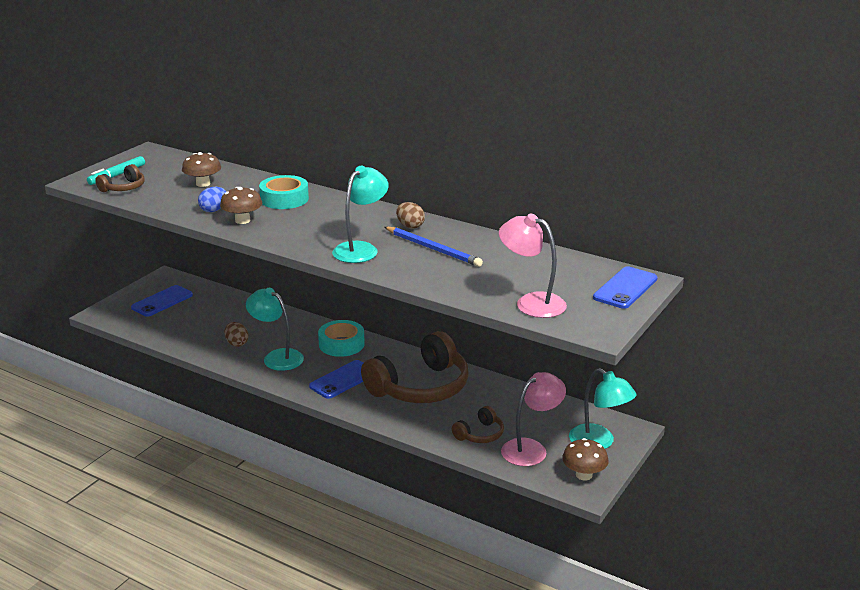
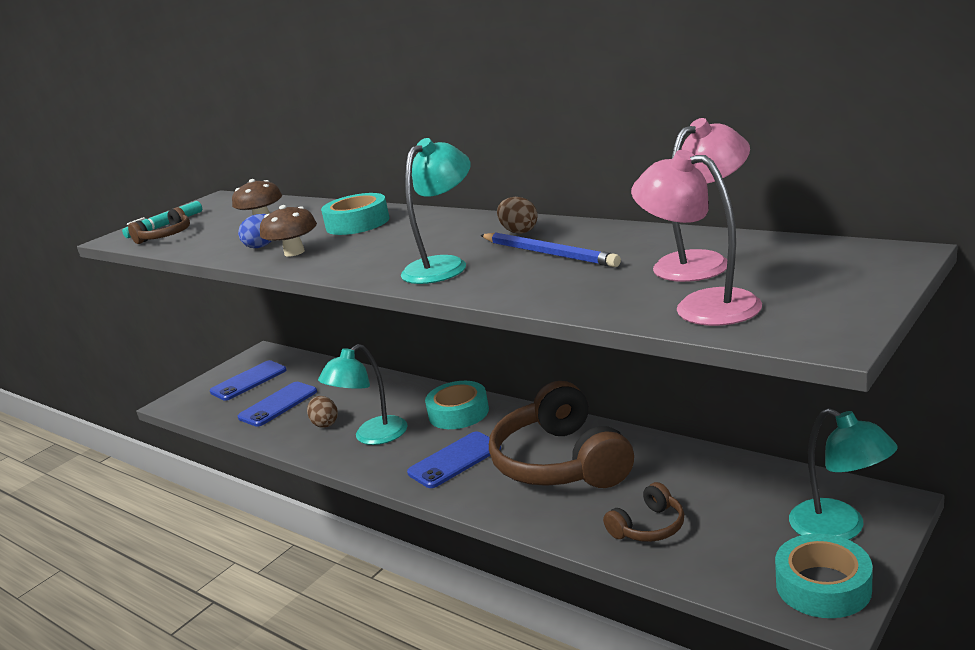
camera: 10 degrees right, 5 degrees down
turquoise lamp [246,288,304,371] -> turquoise lamp turned 90 degrees counterclockwise [318,344,407,445]
brown headphones [361,331,469,403] -> brown headphones turned 105 degrees clockwise [489,381,634,488]
pink lamp [501,372,566,466] -> pink lamp moved to [653,118,750,282]
brown mushroom [562,438,609,480] -> turquoise tape [775,534,873,618]
blue phone [593,267,657,309] -> blue phone moved to [238,382,317,427]

